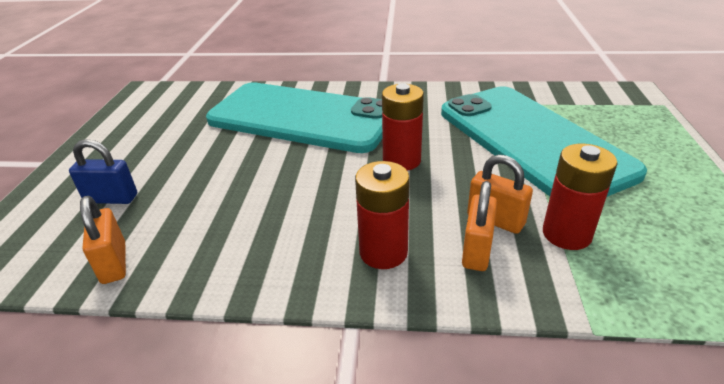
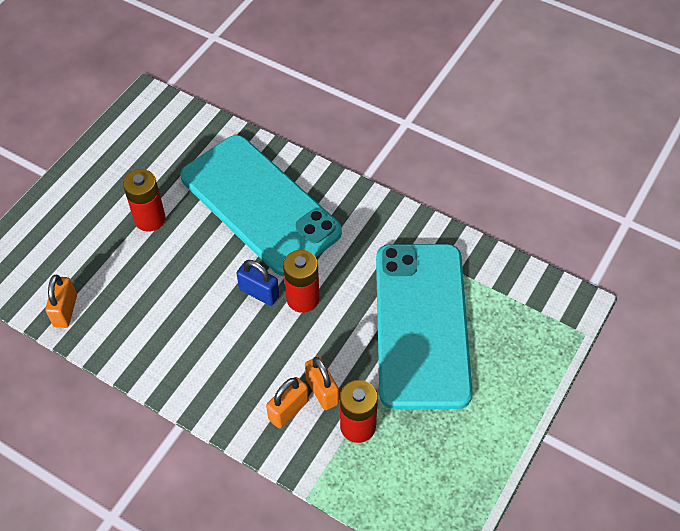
camera: 25 degrees right, 20 degrees up
blue padlock [69,139,137,204] -> blue padlock moved to [236,260,279,306]
red battery [355,161,410,269] -> red battery moved to [123,169,166,232]

